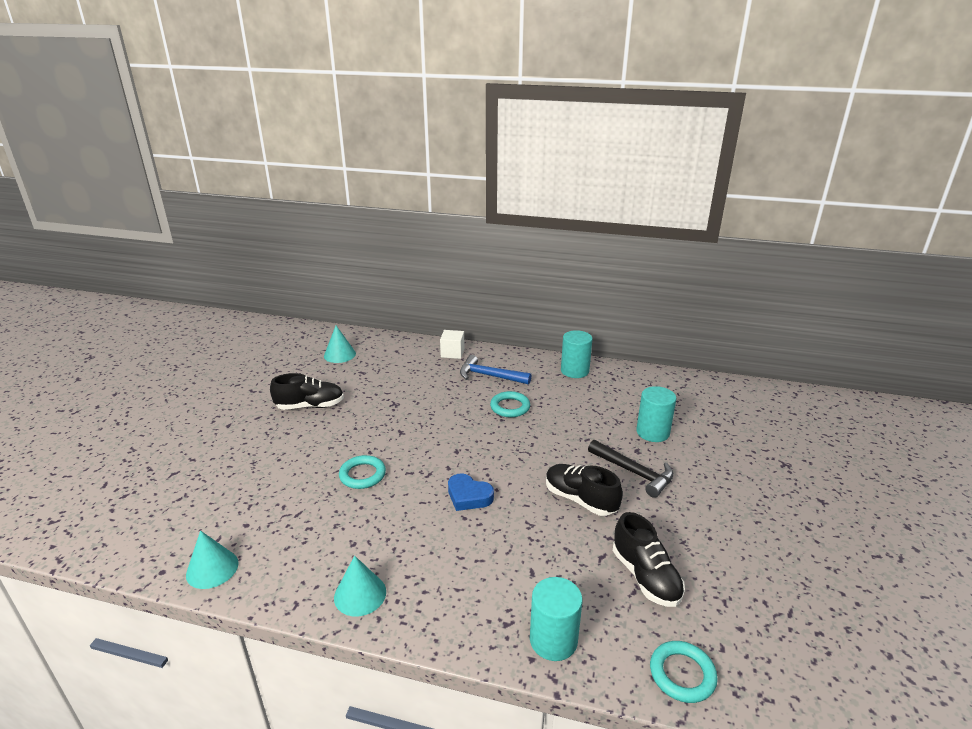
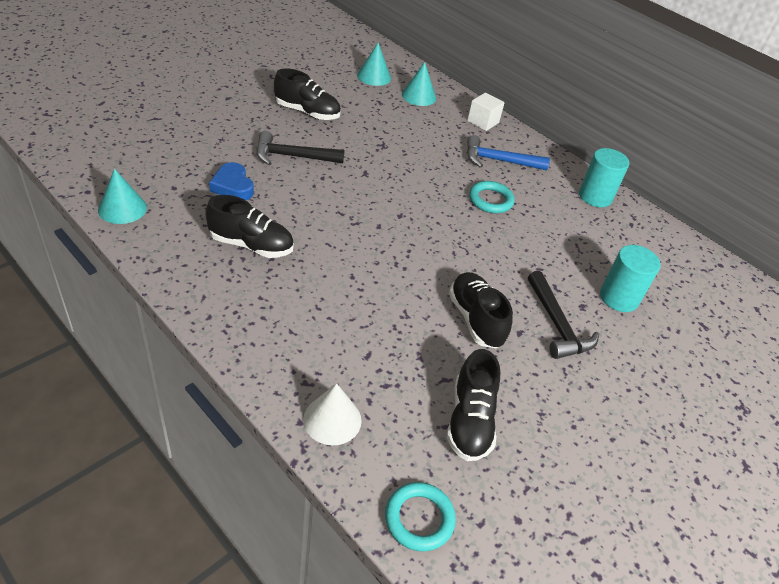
camera: 25 degrees right, 15 degrees up
turquoise cone [334,556,386,616] -> turquoise cone moved to [402,62,436,106]
turquoise ring [339,455,386,489] -> none
blue heart [448,473,494,511] -> blue heart moved to [209,162,254,200]
blue hammer [460,355,531,385] -> blue hammer turned 45 degrees counterclockwise [467,135,550,170]
turquoise cylinder [530,577,583,661] -> white cone [303,383,361,445]
none -> black shoe [205,195,294,258]
none -> black hammer [256,131,345,165]

